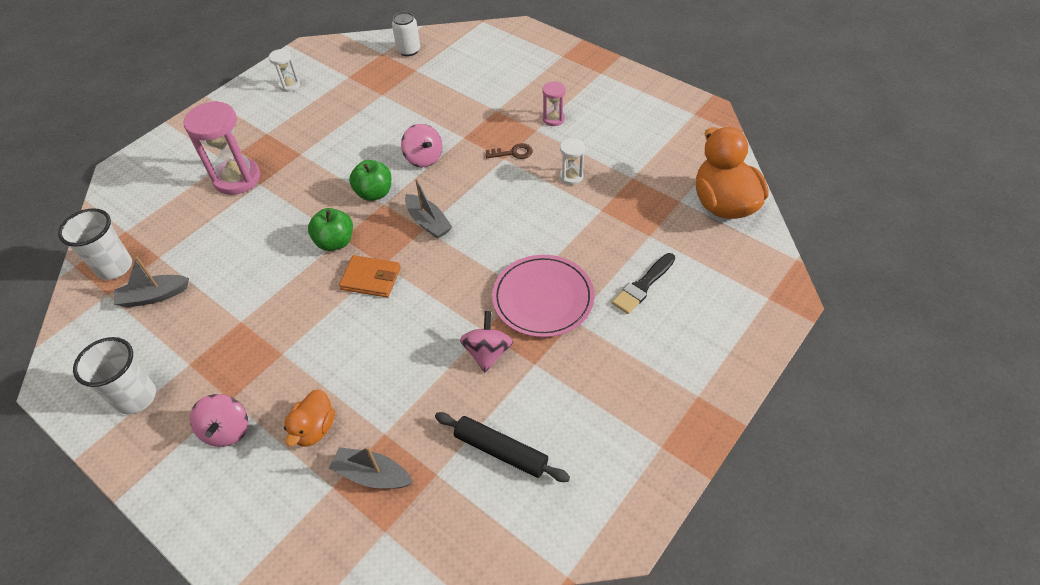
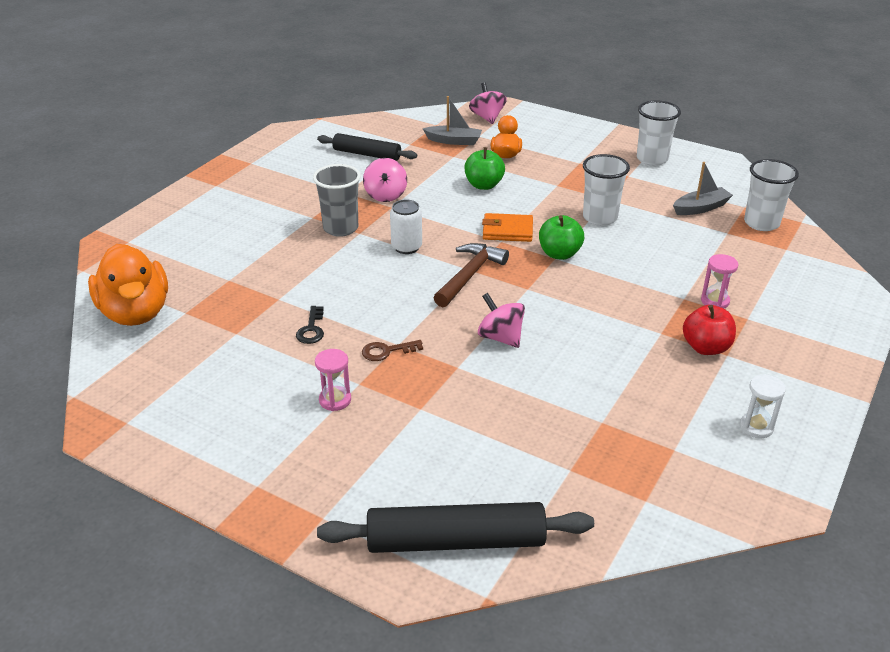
camera: 170 degrees right, 15 degrees down
pink hourglass [183,101,260,195] -> pink hourglass [701,254,738,308], size x0.51
pink spinning top [190,394,248,447] -> pink spinning top moved to [469,83,507,124]
green apple [349,160,392,201] -> green apple moved to [464,147,505,190]
white can [392,12,420,56] -> white can moved to [390,199,422,254]
grey boat [405,179,452,239] -> brown hammer [434,243,509,307]
pink plate [492,255,594,337] -> grey cup [313,164,361,237]
white hourglass [560,138,585,185] -> black key [296,306,324,344]
black brush [612,253,675,314] -> none
none -> black rolling pin [317,502,594,553]
none -> white cup [583,154,630,226]
none -> red apple [683,305,736,355]

